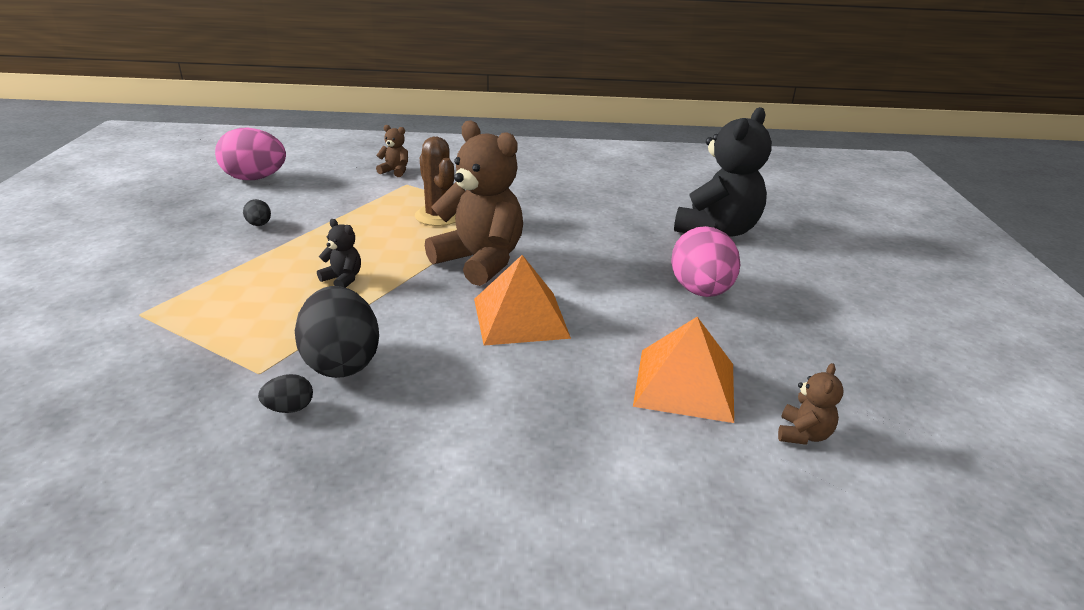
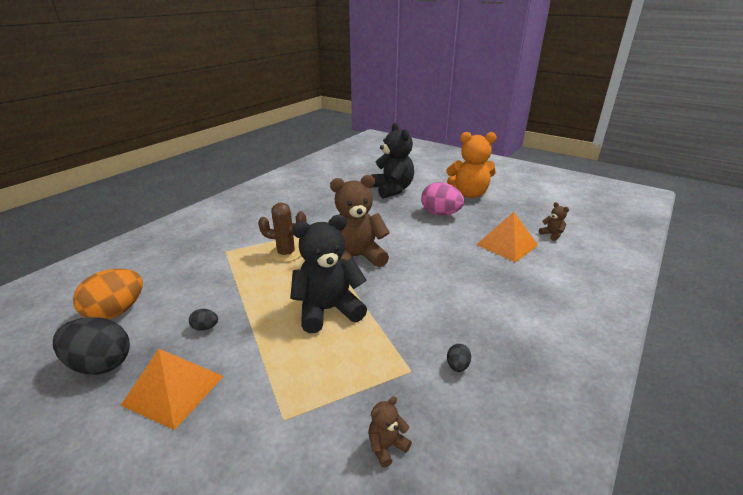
camera: 55 degrees left, 0 degrees up
pink egg [215,128,286,180] -> orange egg [73,269,143,320]
black egg [295,286,379,378] -> black egg moved to [53,317,130,375]
black teddy bear [317,219,361,288] -> black teddy bear [290,215,367,333], size x2.34
brown teddy bear [376,125,408,177] -> brown teddy bear moved to [368,396,412,468]
orange pyramid [474,255,571,346] -> orange pyramid moved to [120,349,224,430]
none -> orange teddy bear [447,132,497,198]

